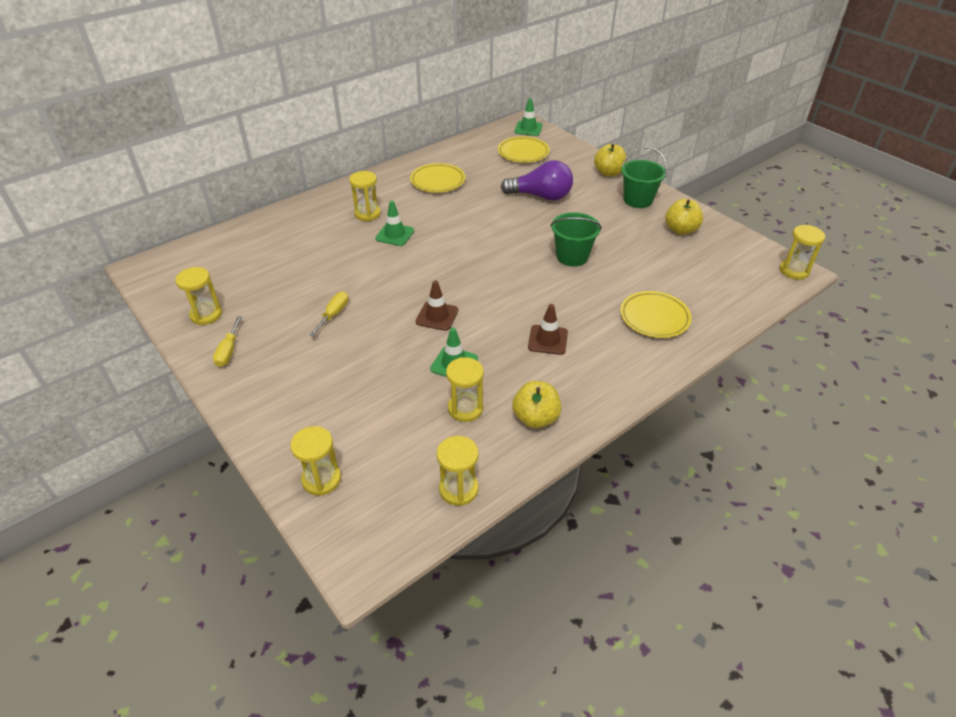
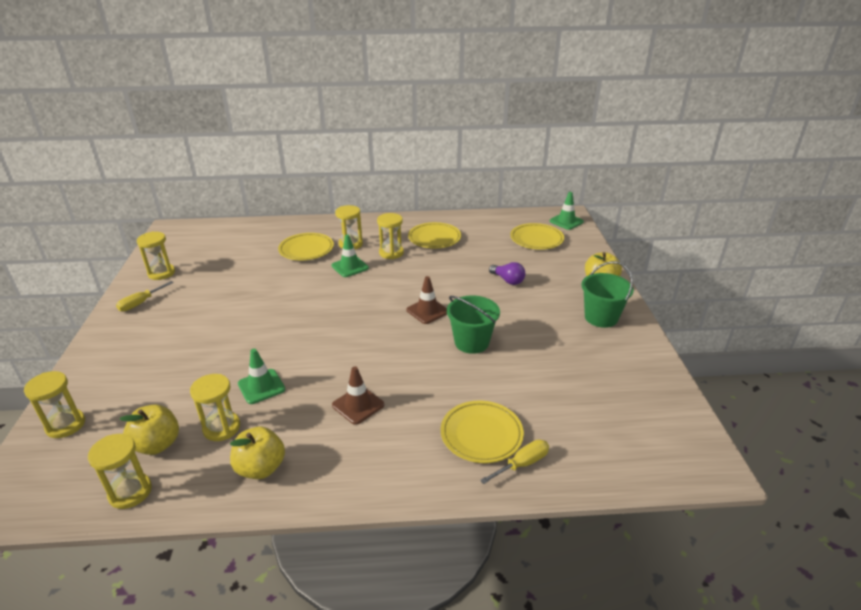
camera: 35 degrees right, 10 degrees down
yellow screwdriver [309,292,349,337] -> yellow screwdriver moved to [480,439,549,484]
brown traffic cone [416,281,458,331] -> brown traffic cone moved to [406,276,447,324]
purple light bulb [501,160,573,201] -> purple light bulb [489,262,525,285], size x0.56
yellow apple [665,199,703,235] -> yellow apple moved to [119,405,179,455]
yellow hourglass [779,225,825,280] -> yellow hourglass moved to [377,213,404,259]
none -> yellow plate [278,233,334,260]

